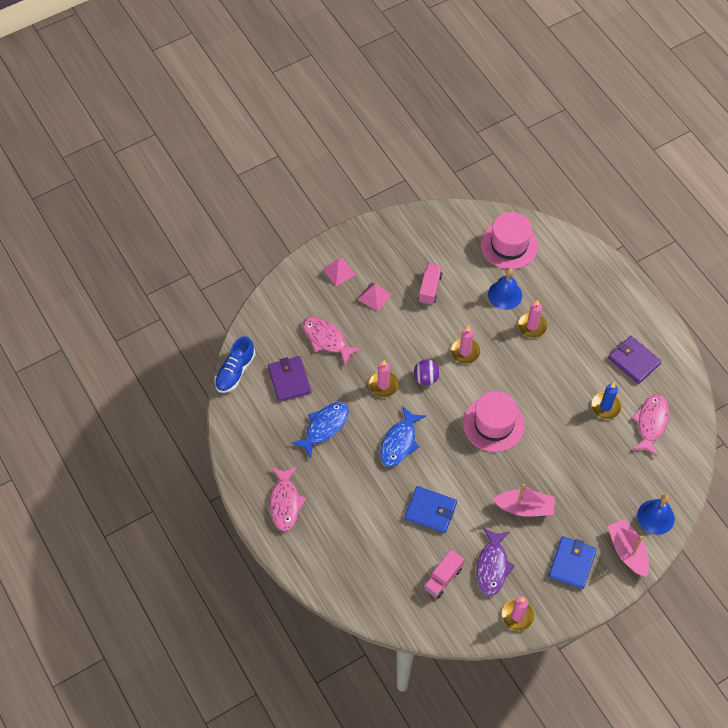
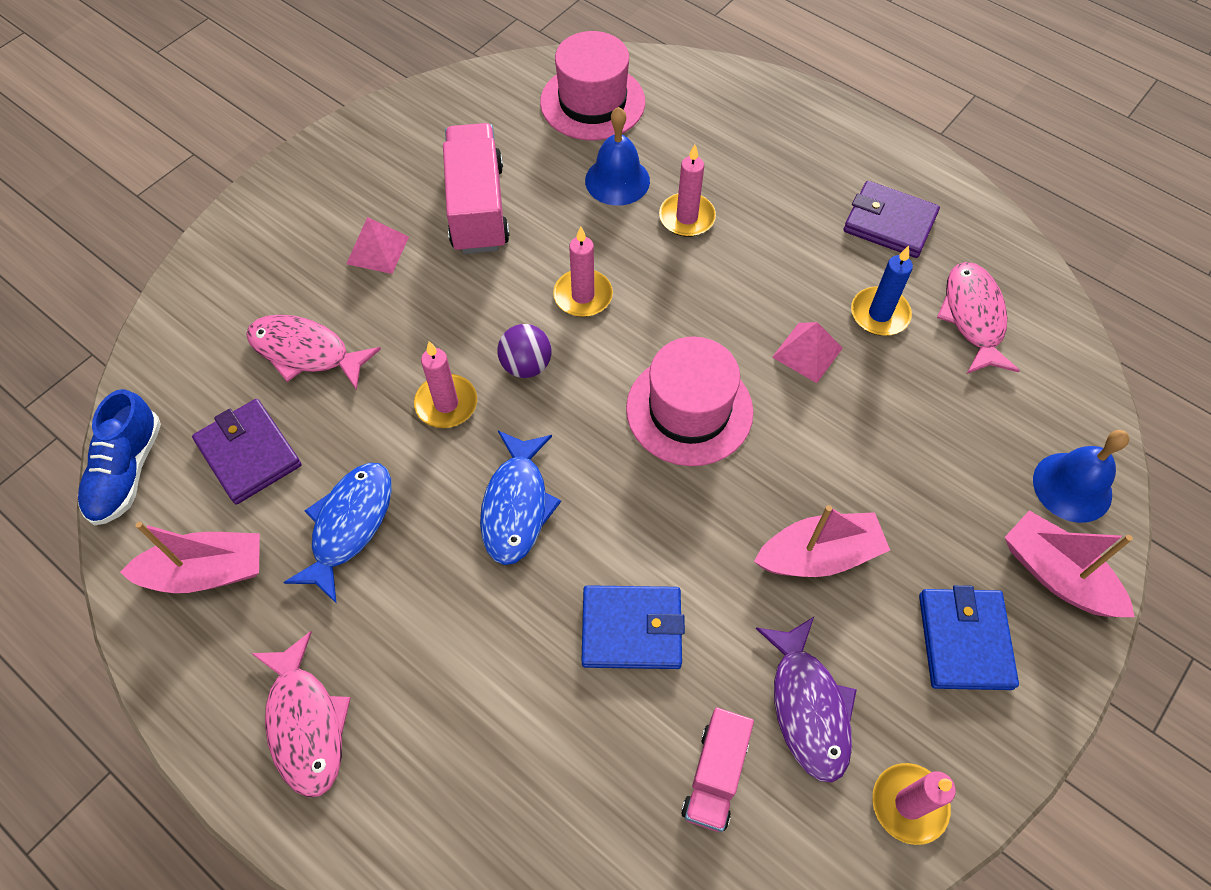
camera: 20 degrees left, 0 degrees up
pink pyramid [322,258,356,286] -> pink pyramid moved to [772,322,843,383]
pink truck [418,263,442,305] -> pink truck [443,123,510,254], size x1.68
none -> pink boat [120,522,260,593]

